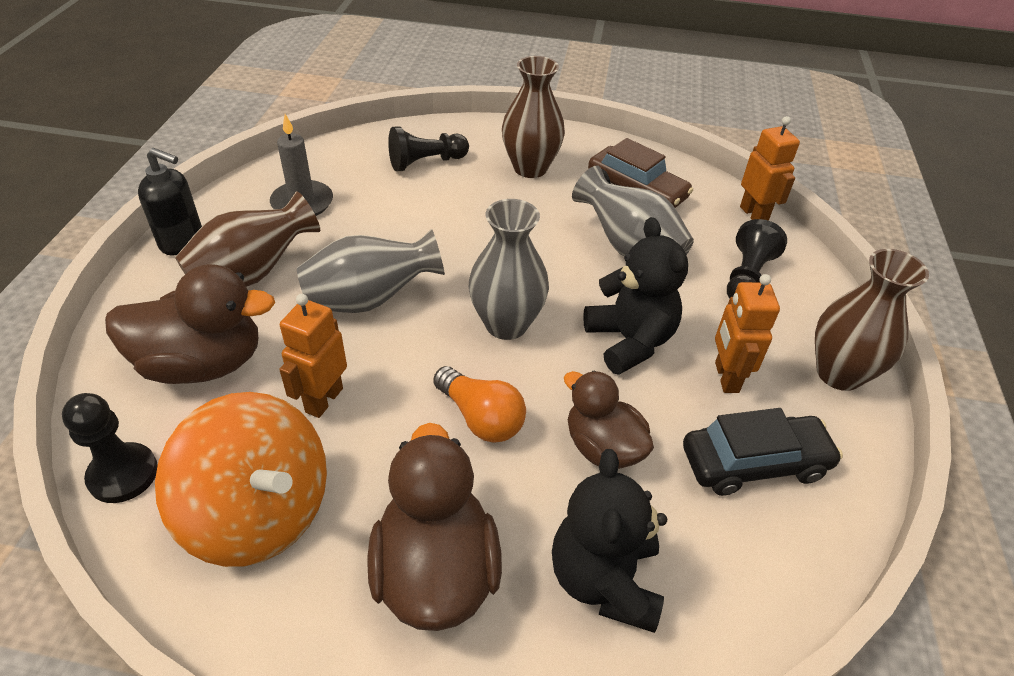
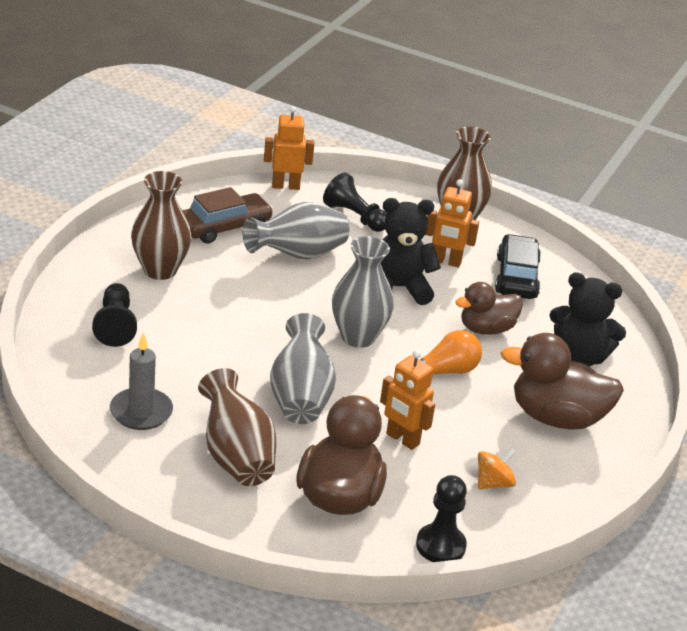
camera: 75 degrees left, 10 degrees down
black soap dispenser [138,148,202,255] -> none
orange spinning top [155,392,327,567] -> orange spinning top [478,449,516,489], size x0.43

